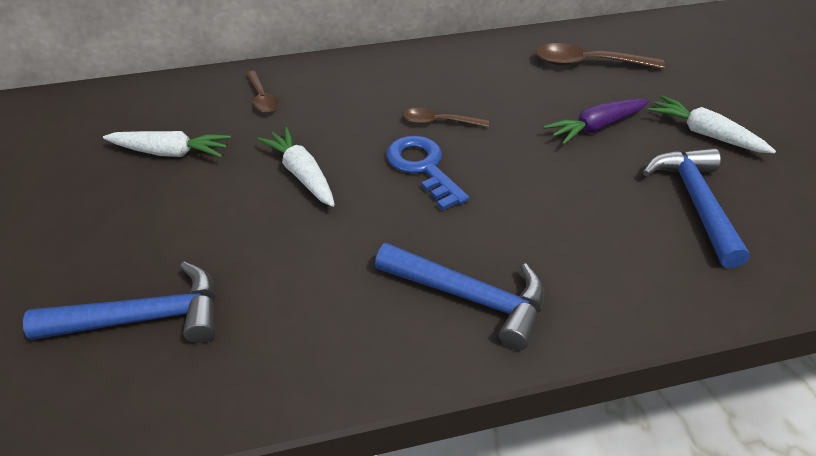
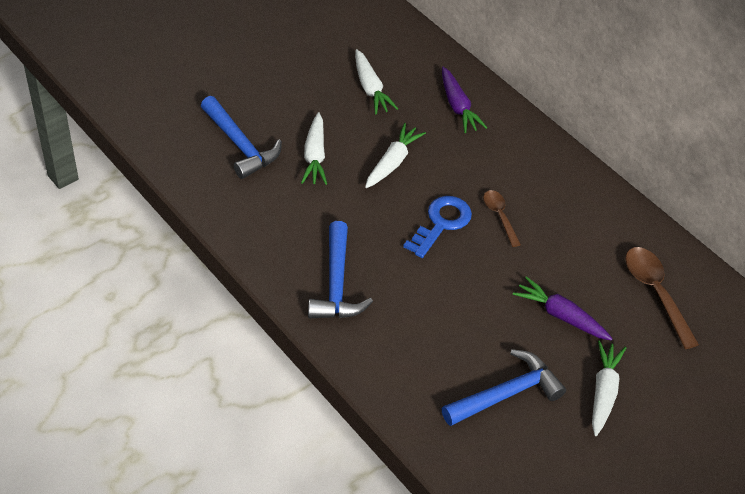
camera: 60 degrees right, 5 degrees up
brown spoon [246,71,279,113] -> purple carrot [442,67,487,133]
none -> white carrot [301,112,327,185]

